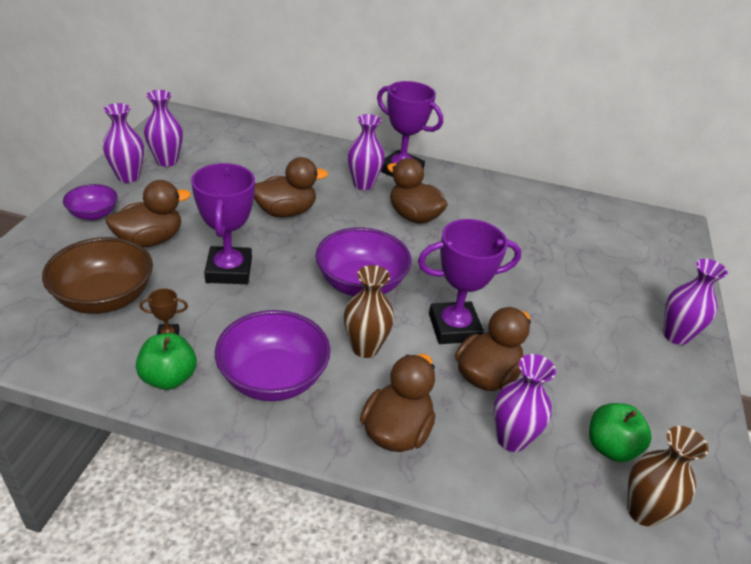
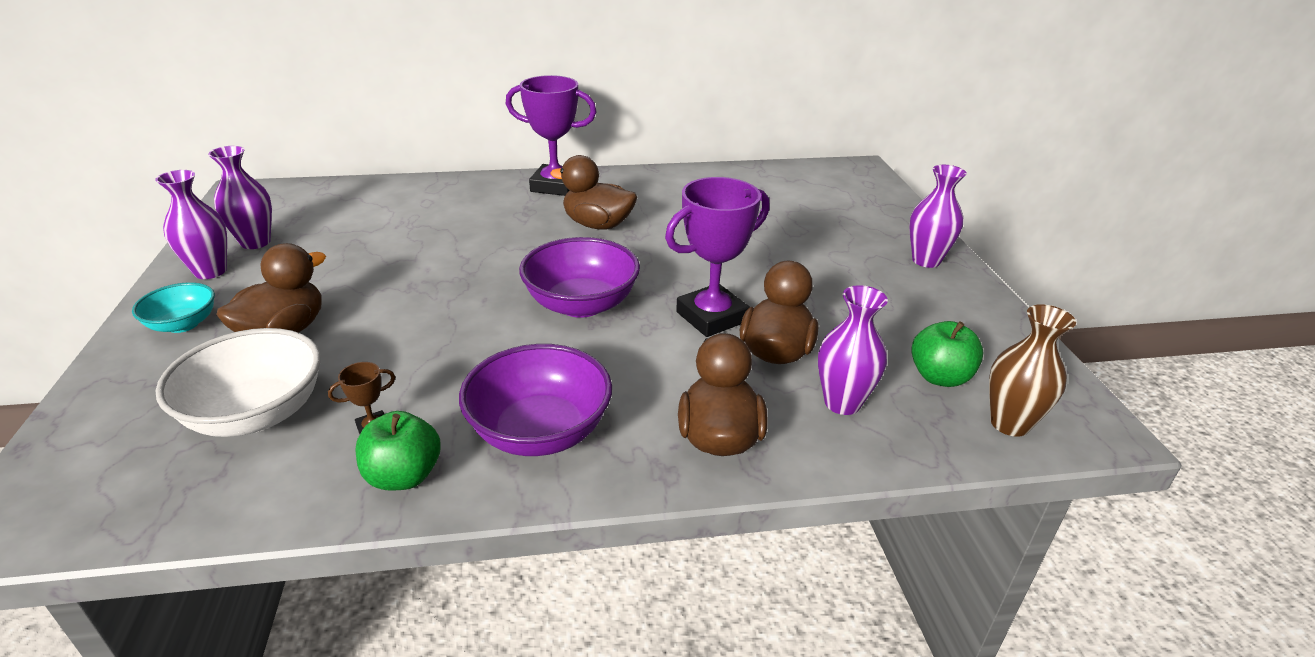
camera: 20 degrees left, 5 degrees down
brown bowl [42,237,153,314] -> white bowl [156,328,321,437]
purple bowl [63,184,118,220] -> turquoise bowl [132,282,215,333]
purple trophy [191,163,255,284] -> none
brown duck [254,157,328,217] -> none
brown vase [344,265,394,358] -> none
purple vase [348,114,385,190] -> none

